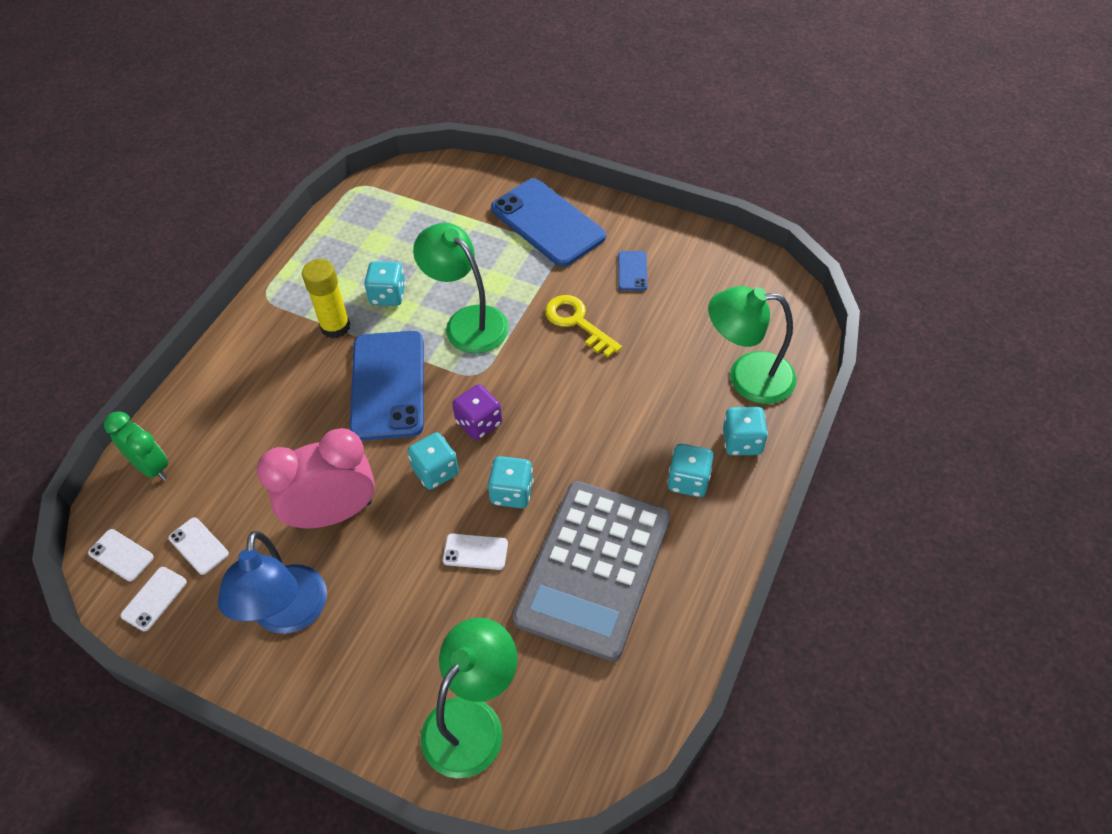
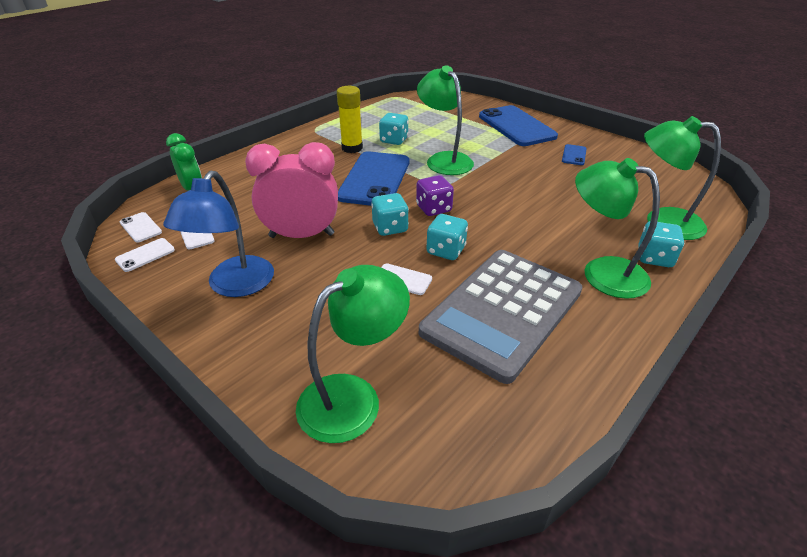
camera: 15 degrees right, 15 degrees down
yellow key [545,295,622,357] -> none
turquoise dice [667,444,714,497] -> green lamp [575,158,660,299]

